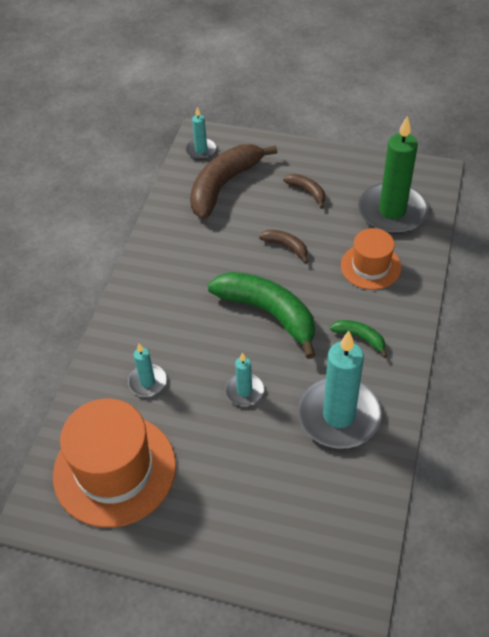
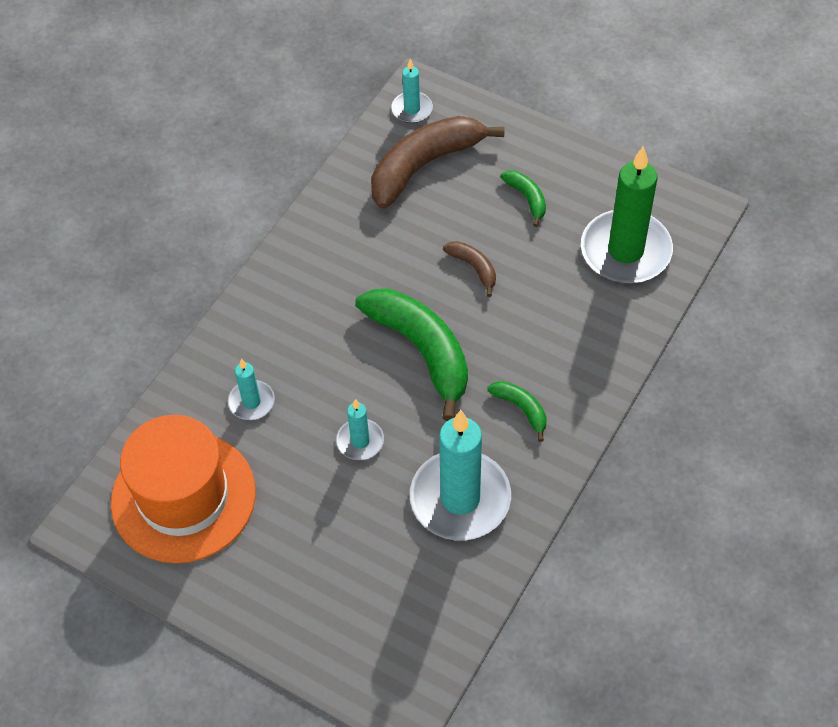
camera: 15 degrees right, 5 degrees up
brown banana [283,174,325,209] -> green banana [500,170,546,227]
orange hat [341,228,401,290] -> none

